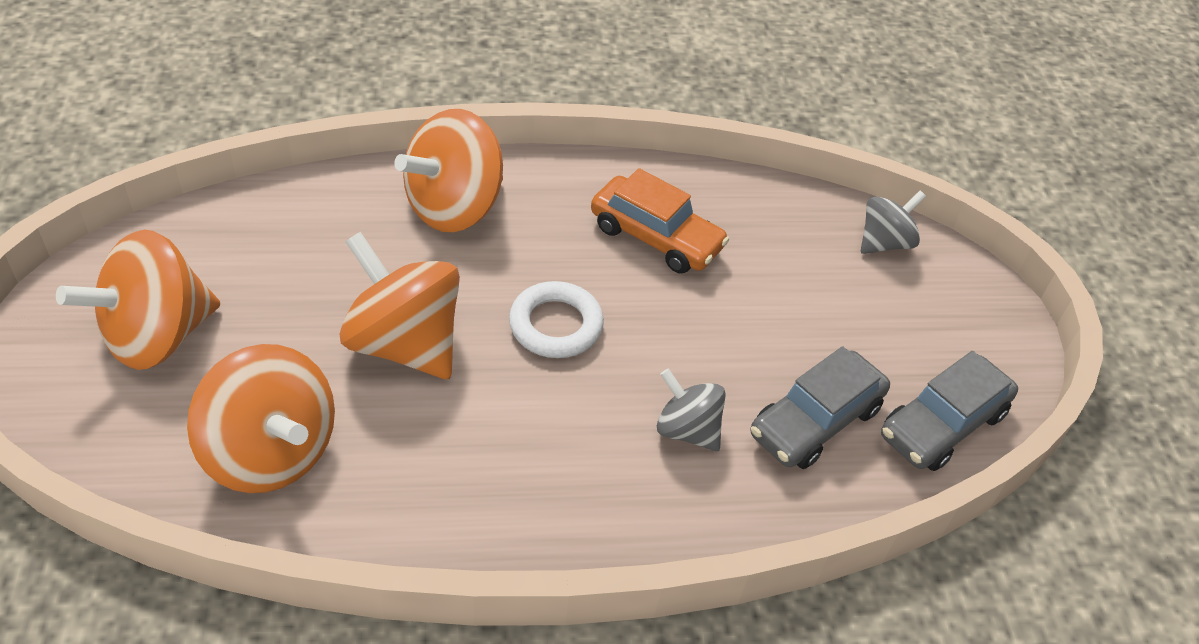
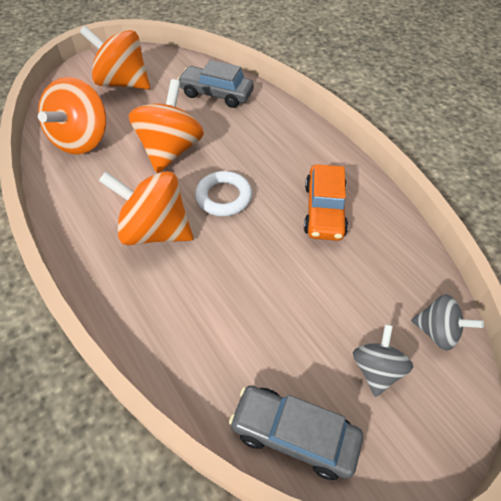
camera: 65 degrees right, 5 degrees up
orange spinning top [394,109,503,232] -> orange spinning top moved to [99,171,193,245]
grey spinning top [657,368,725,451] -> grey spinning top moved to [353,324,413,397]
grey car [751,346,890,469] -> grey car moved to [177,60,254,108]

